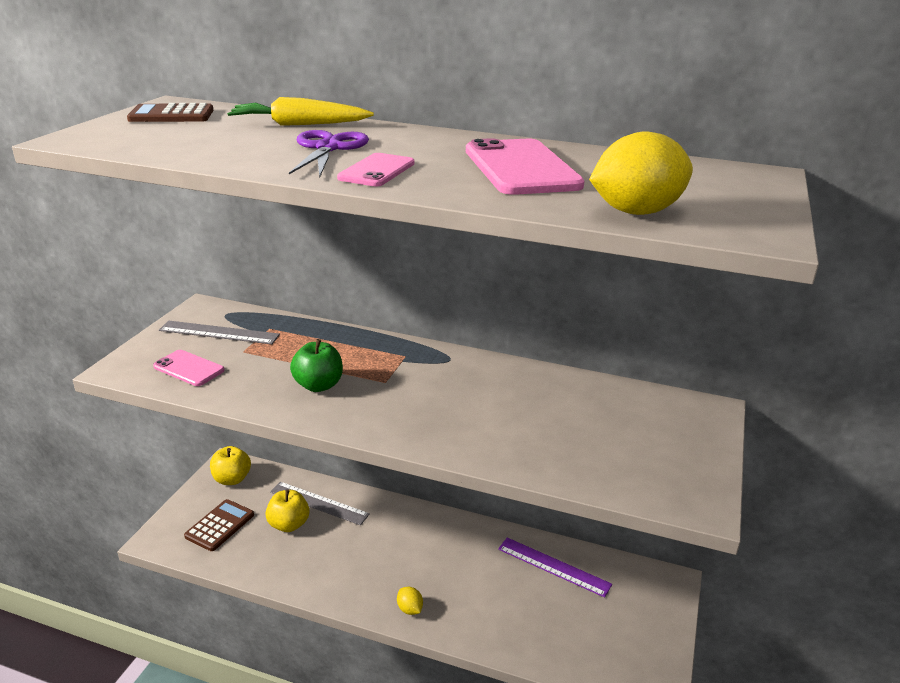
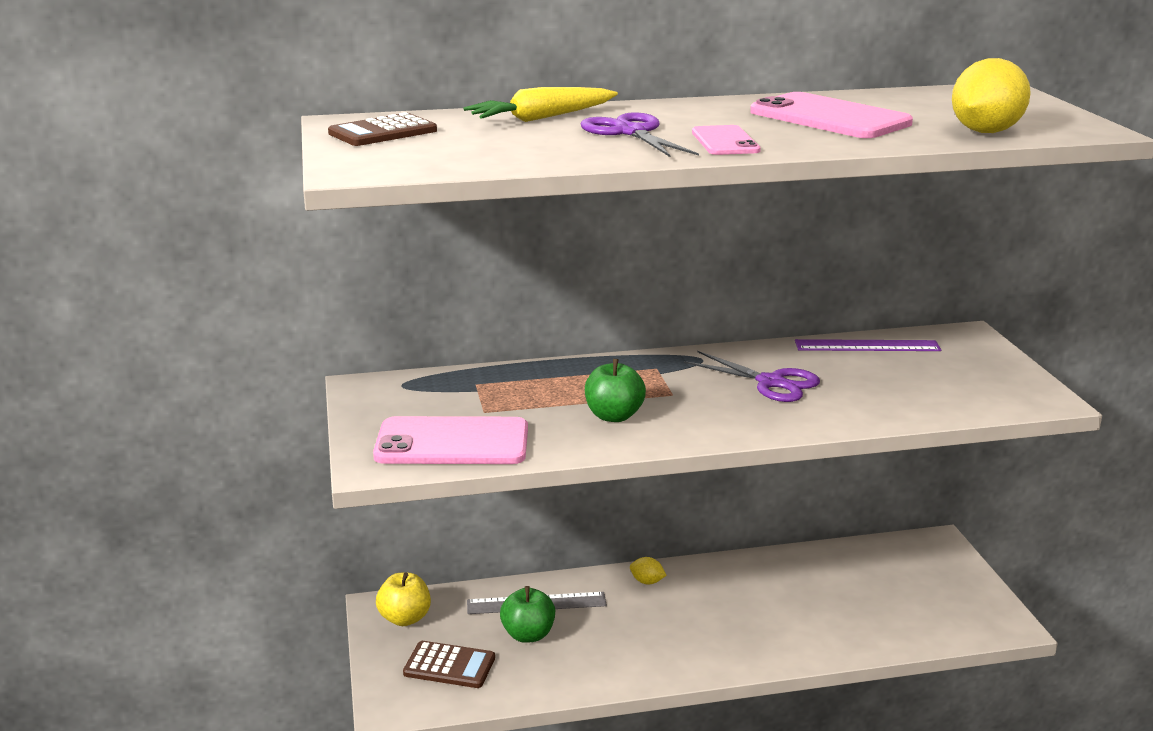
camera: 30 degrees left, 5 degrees down
pink phone [153,350,225,386] -> pink phone [373,416,528,464], size x1.76
grey ruler [159,321,280,344] -> none
brown calculator [184,499,254,551] -> brown calculator turned 105 degrees clockwise [403,641,495,688]
yellow apple [265,489,309,532] -> green apple [500,586,555,643]
yellow lemon [397,587,423,615] -> yellow lemon moved to [630,557,667,584]
purple ruler [498,538,612,598] -> purple ruler moved to [795,339,941,351]
none -> purple scissors [684,351,820,402]

